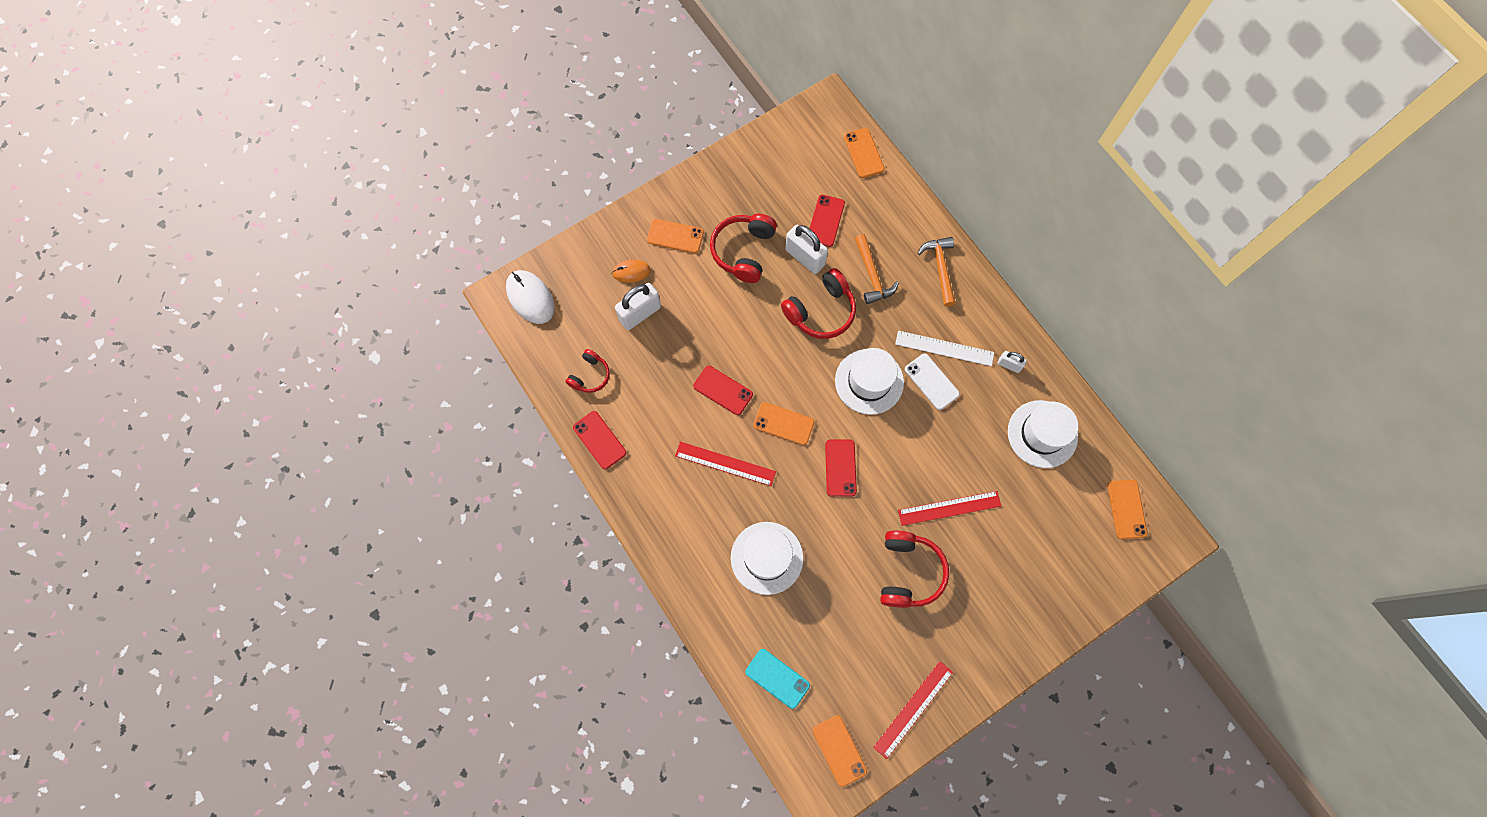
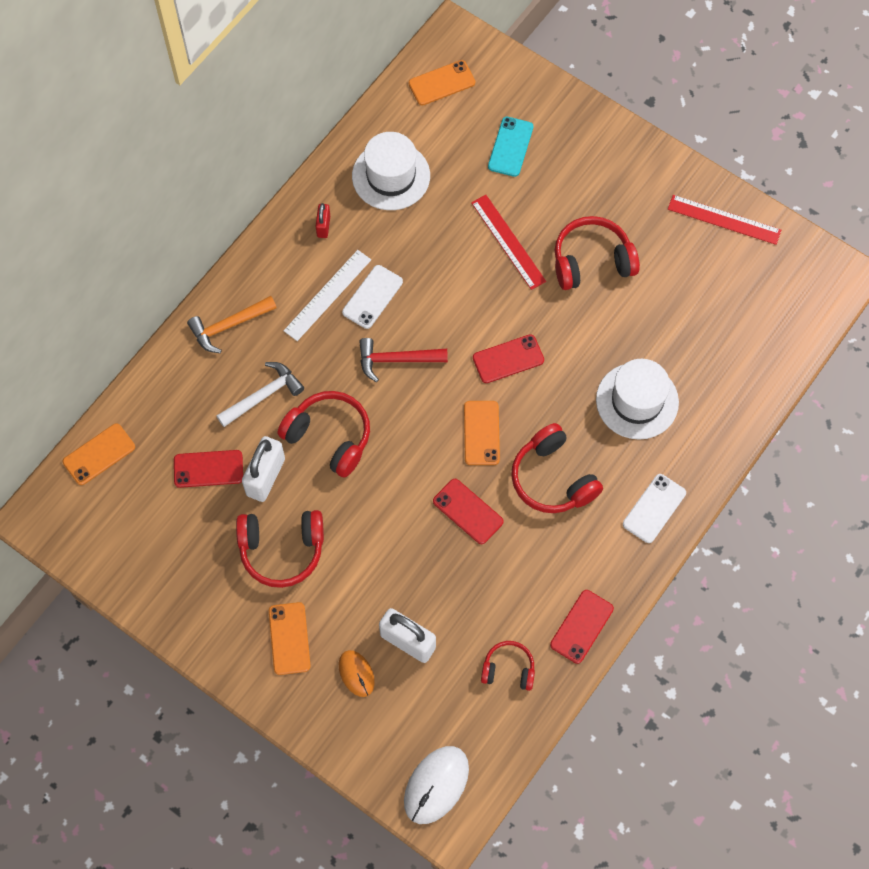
camera: 110 degrees left, 5 degrees down
red ruler [675,442,776,486] -> red headphones [511,423,603,513]
red phone [693,366,753,415] -> red phone turned 60 degrees counterclockwise [433,479,503,544]
turquoise phone [745,649,810,709] -> turquoise phone moved to [488,117,533,177]
orange phone [813,715,867,787] -> none
white hat [835,348,904,415] -> red hammer [359,338,448,382]
orange hammer [855,234,899,304] -> white hammer [217,362,304,427]
white ruler [895,331,994,366] -> white ruler turned 45 degrees clockwise [284,250,371,341]
white padlock [998,351,1027,373] -> red padlock [316,203,330,238]
none -> white phone [623,474,686,543]

